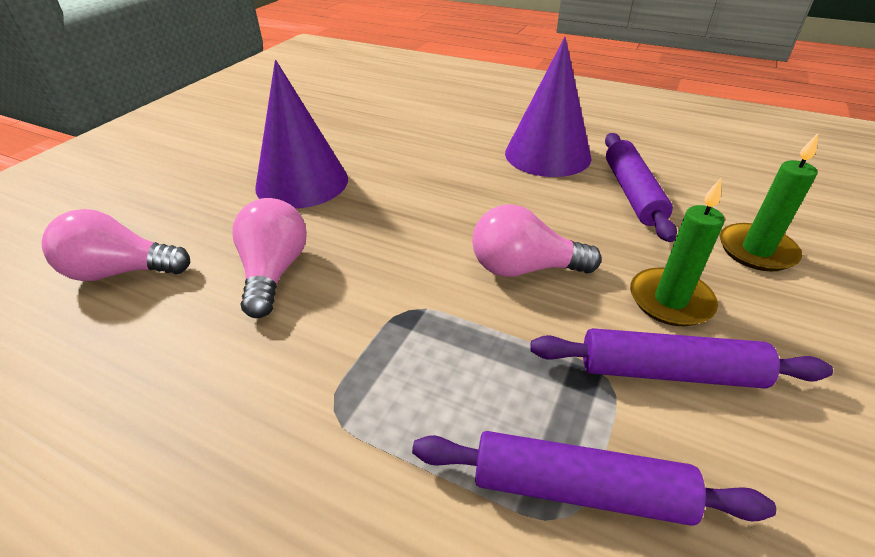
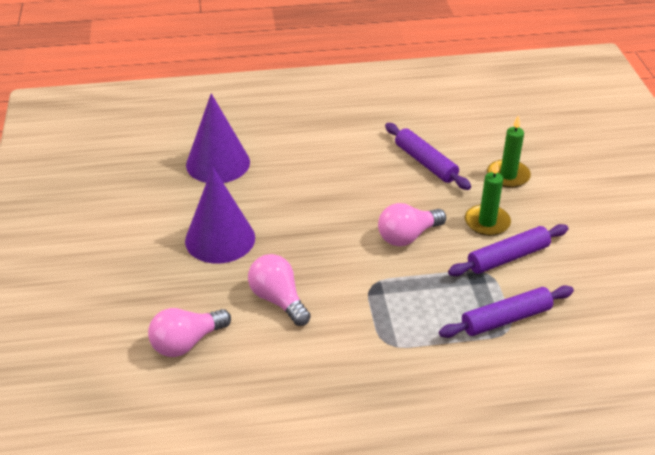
camera: 35 degrees left, 0 degrees up
purple cone [505,37,592,177] -> purple cone moved to [186,93,250,183]

